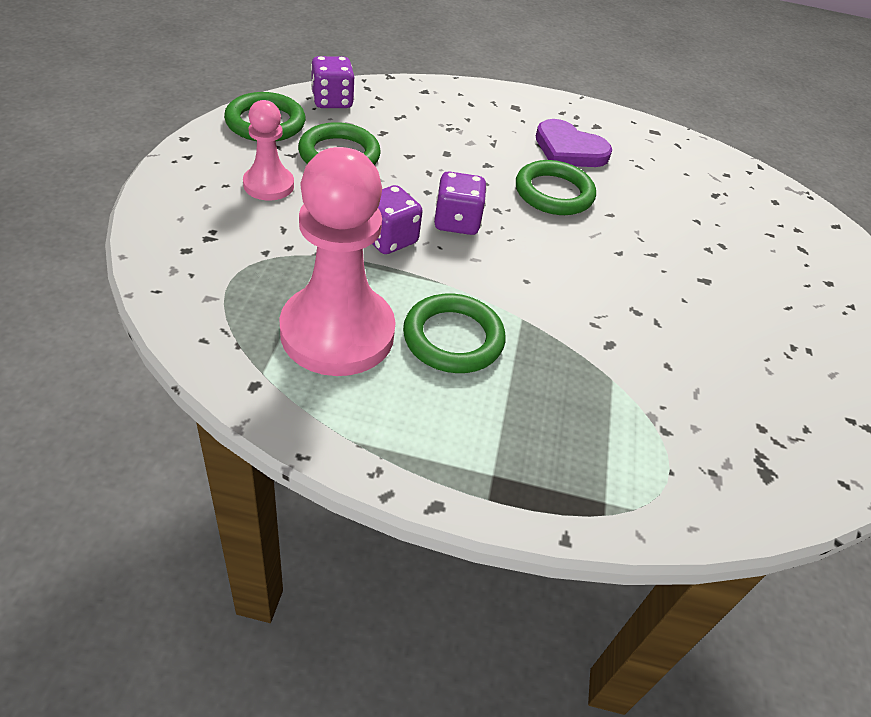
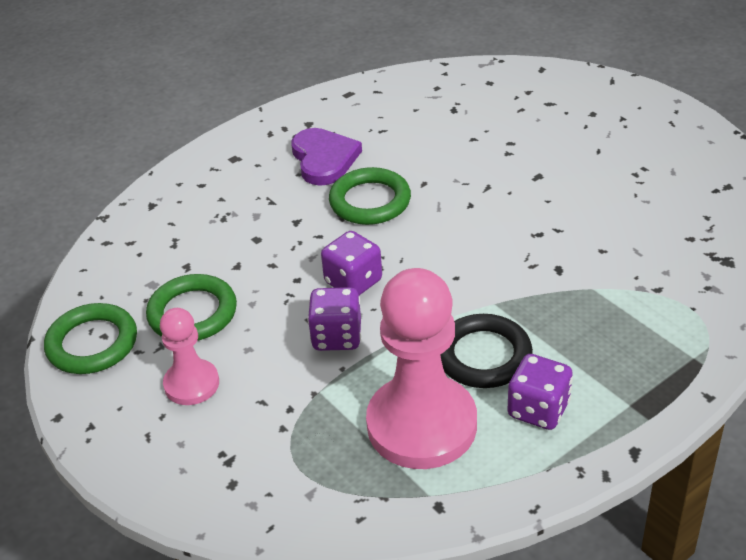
camera: 40 degrees left, 5 degrees down
purple dice [311,56,354,108] -> purple dice moved to [507,354,573,430]
green ring [403,294,505,373] -> black ring [440,314,533,388]
purple heart [536,119,612,167] -> purple heart turned 90 degrees counterclockwise [291,128,362,186]

